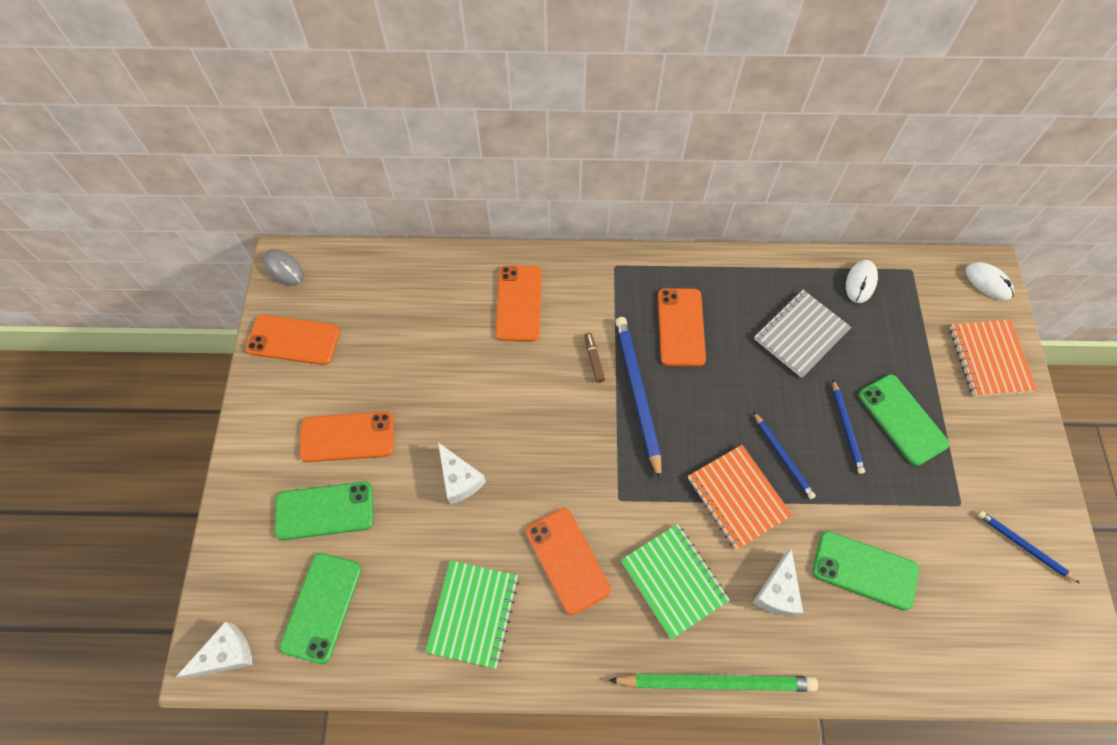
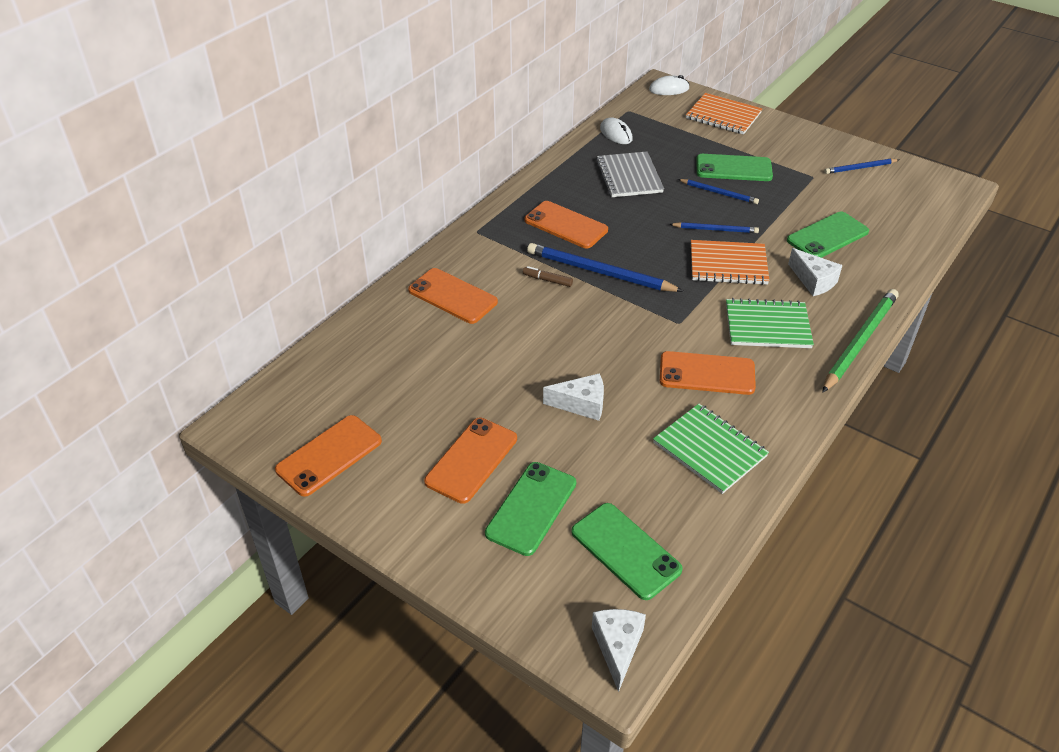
camera: 55 degrees left, 20 degrees down
grey mouse [263,249,304,286] -> none

